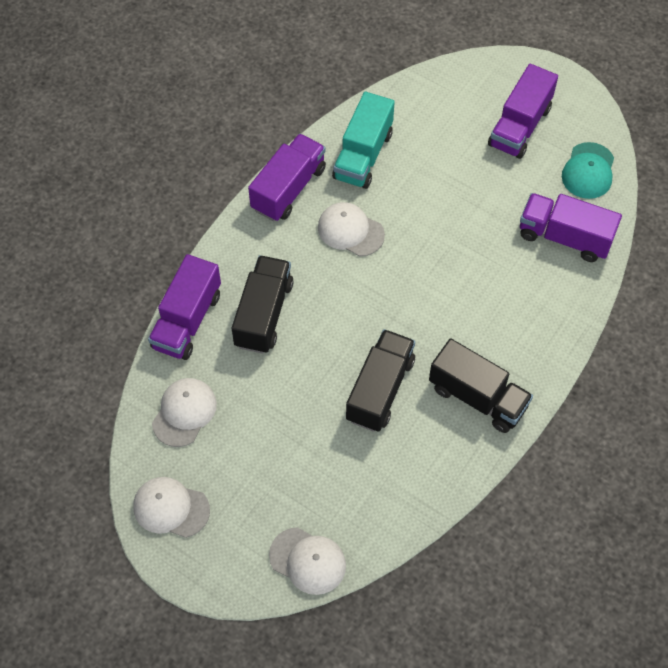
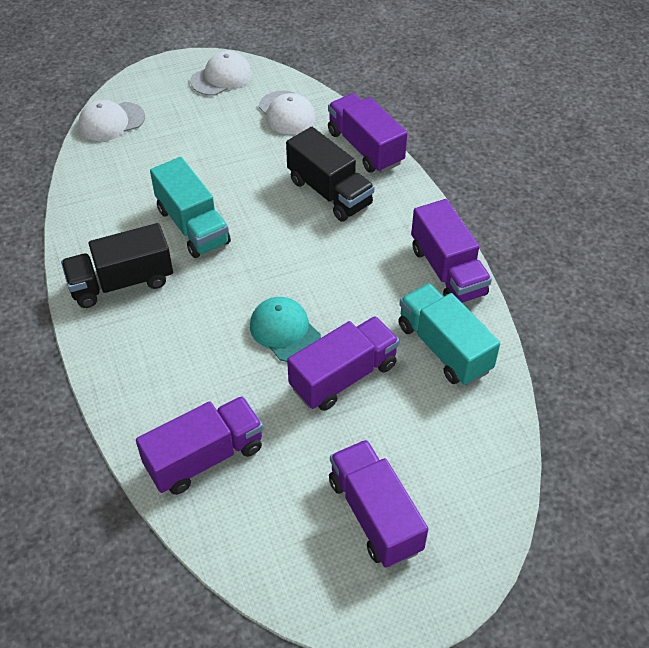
camera: 125 degrees right, 10 degrees down
white cap [318,202,385,257] -> none
black truck [346,329,415,432] -> turquoise truck [150,157,231,258]
turquoise cap [562,142,614,199] -> turquoise cap moved to [250,297,321,362]
none -> purple truck [287,316,400,411]

